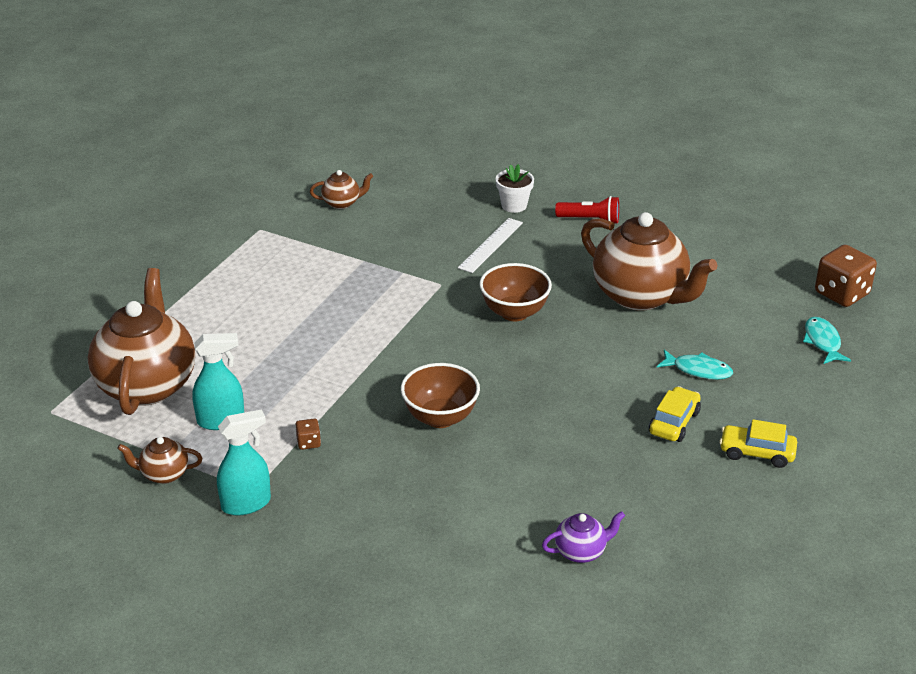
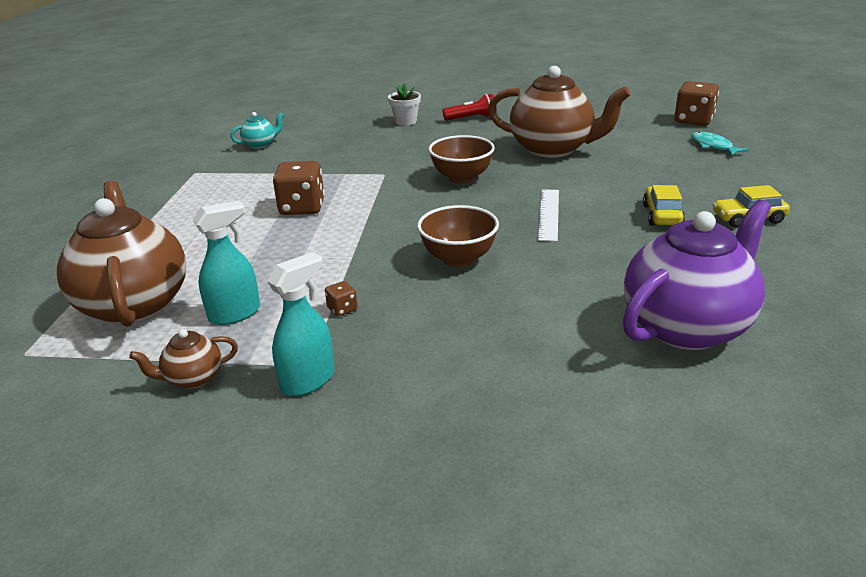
camera: 20 degrees left, 5 degrees down
brown teapot [310,170,373,209] -> turquoise teapot [230,112,284,149]
white ruler [458,218,523,273] -> white ruler moved to [538,189,559,242]
purple teapot [542,511,625,563] -> purple teapot [623,199,772,350], size x2.30
turquoise fish [657,350,733,380] -> none
none -> brown dice [273,161,325,215]

